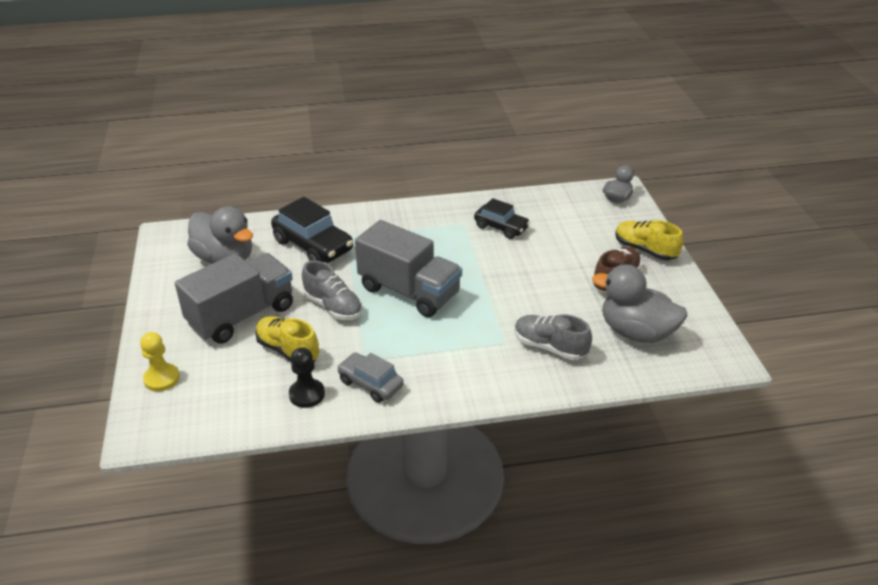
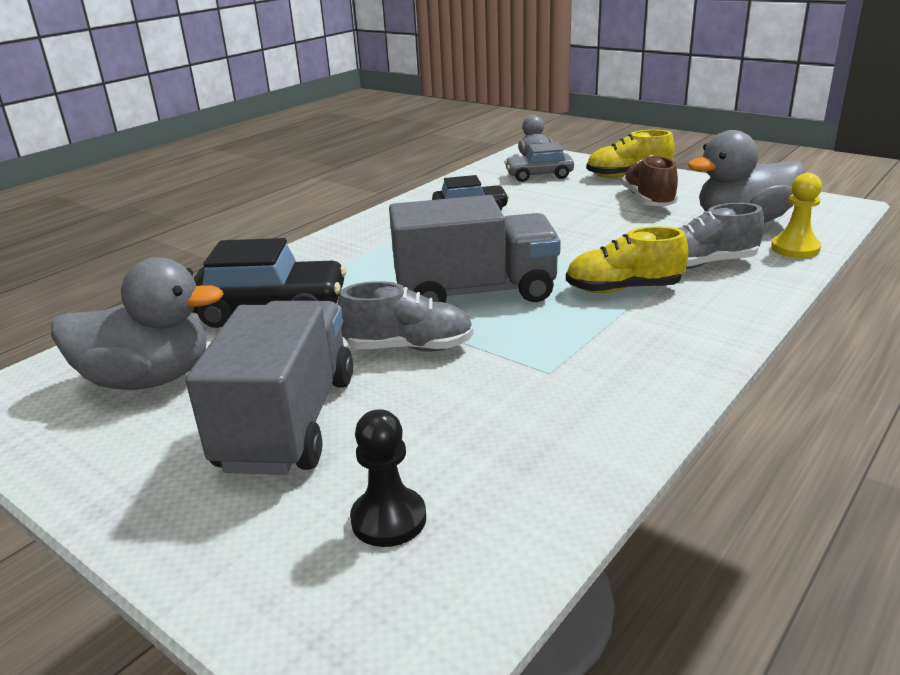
camera: 40 degrees left, 10 degrees down
yellow pawn [140,332,180,391] -> yellow pawn moved to [771,173,822,258]
yellow shoe [255,316,319,362] -> yellow shoe moved to [566,226,689,293]
black pawn [289,347,325,408] -> black pawn moved to [350,409,426,547]
grey car [337,352,404,403] -> grey car moved to [504,142,574,182]

